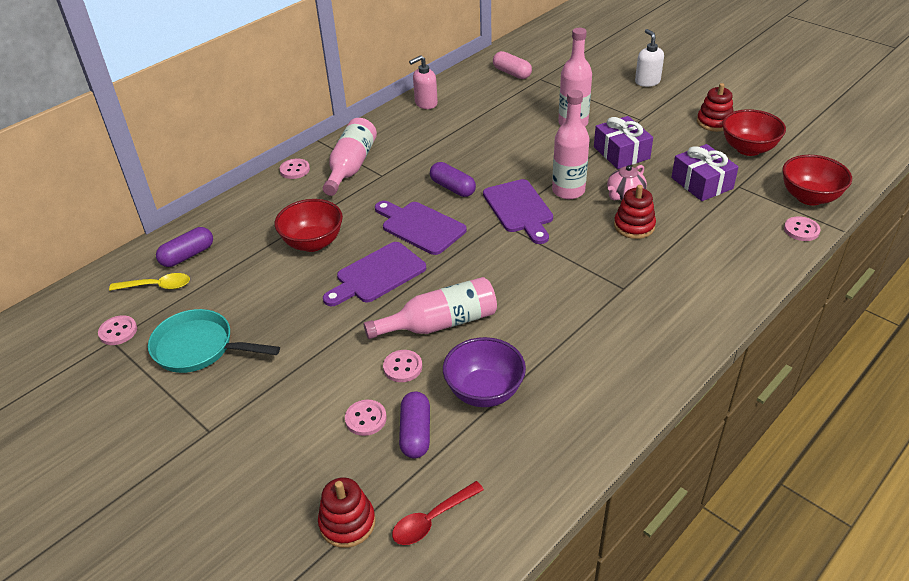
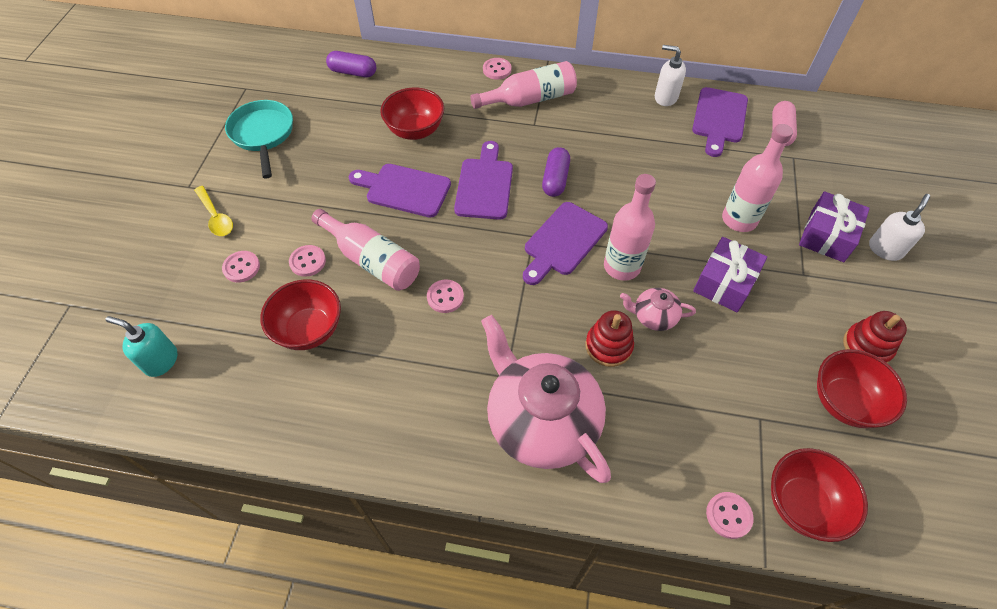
camera: 55 degrees right, 15 degrees up
pink button [98,315,137,345] -> pink button moved to [427,279,464,313]
yellow spoon [109,273,190,291] -> yellow spoon moved to [194,186,233,236]
red stacking toy [318,477,376,548] -> none
red spoon [392,481,484,545] -> turquoise soap dispenser [106,316,177,377]
purple capsule [399,391,430,458] -> none
pink soap dispenser [409,55,438,109] -> white soap dispenser [655,45,686,106]
purple bowl [443,337,526,407] -> red bowl [260,279,341,350]
purple gift [672,144,739,201] -> purple gift moved to [799,191,870,262]
none -> pink teapot [481,315,611,483]
none -> purple cutting board [692,87,748,157]

